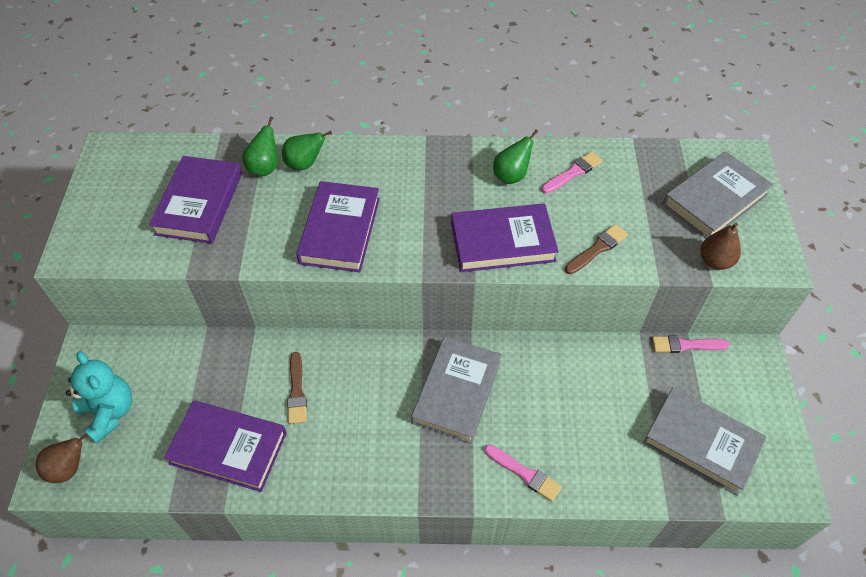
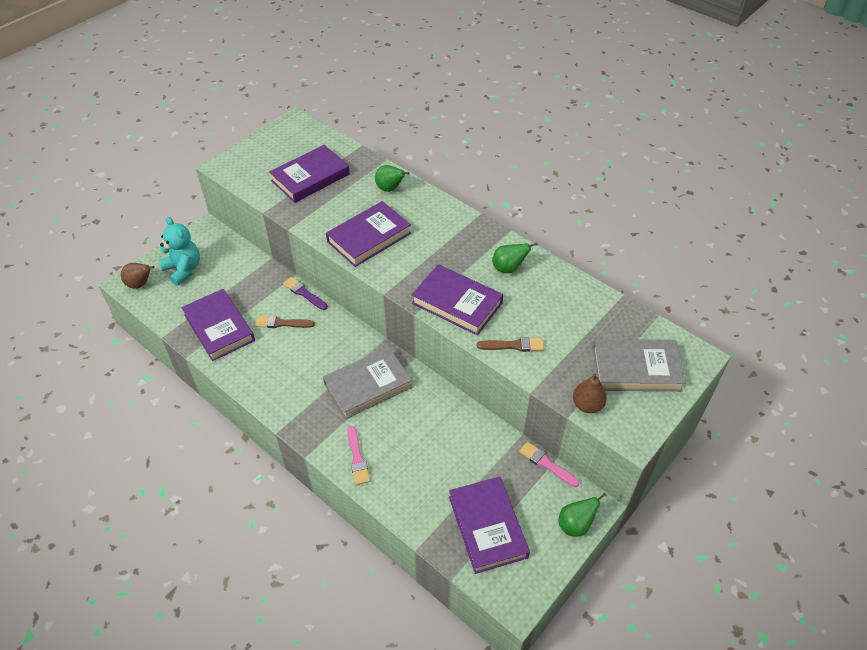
camera: 40 degrees right, 5 degrees down
turquoise teddy bear [66,351,132,443] -> turquoise teddy bear turned 45 degrees counterclockwise [159,217,200,286]
green pear [242,116,278,176] -> green pear moved to [559,493,606,537]
brown brush [287,352,307,424] -> brown brush turned 60 degrees clockwise [255,315,315,328]
pink brush [541,151,603,194] -> none
grey book [643,387,767,496] -> purple book [449,476,530,574]
none -> purple brush [283,277,328,310]

